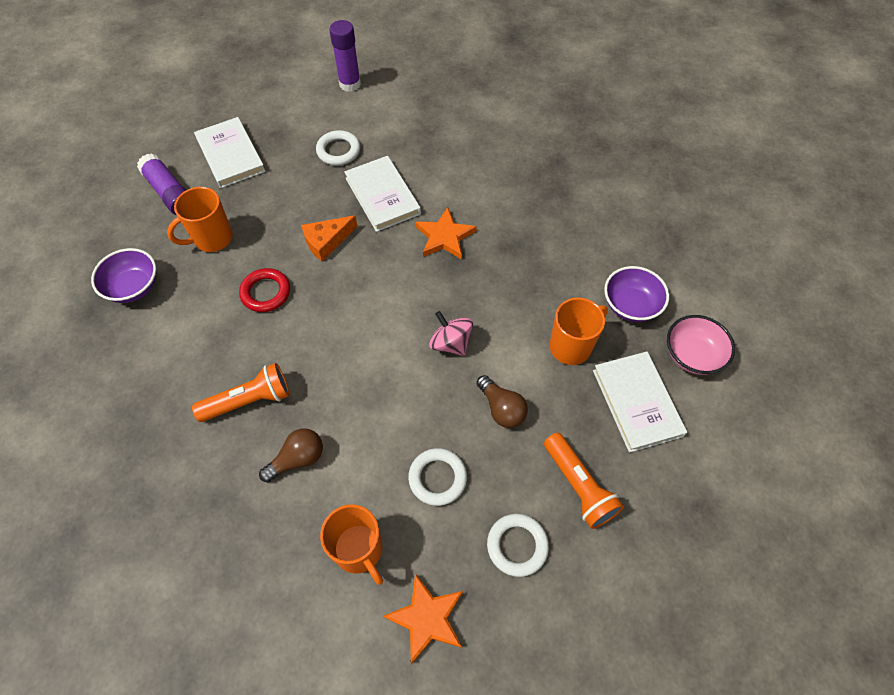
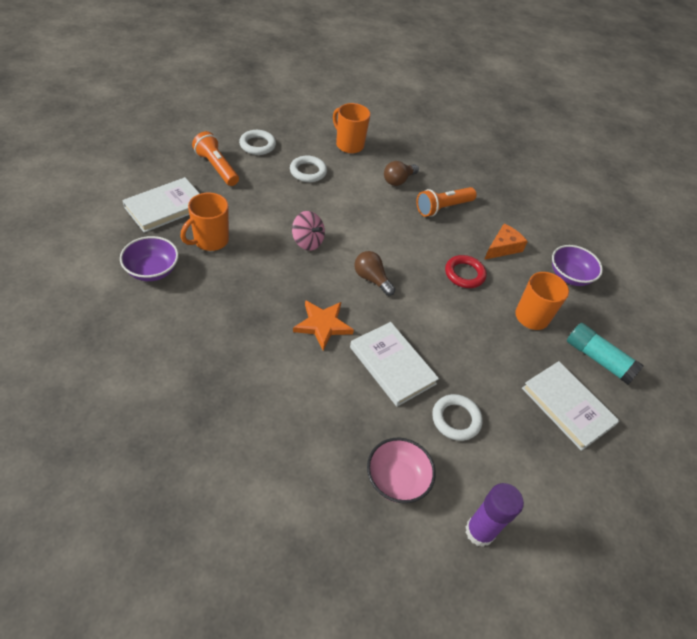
camera: 165 degrees right, 10 degrees down
purple glue stick [137,153,186,215] -> turquoise glue stick [567,323,644,385]
orange cheese [301,215,358,261] -> orange cheese moved to [484,223,528,260]
orange star [383,573,463,664] -> none
brown light bulb [476,375,528,428] -> brown light bulb moved to [354,251,395,296]
white book [593,351,687,453] -> white book turned 75 degrees clockwise [122,177,200,233]
pink bowl [667,315,735,375] -> pink bowl moved to [367,438,436,503]

